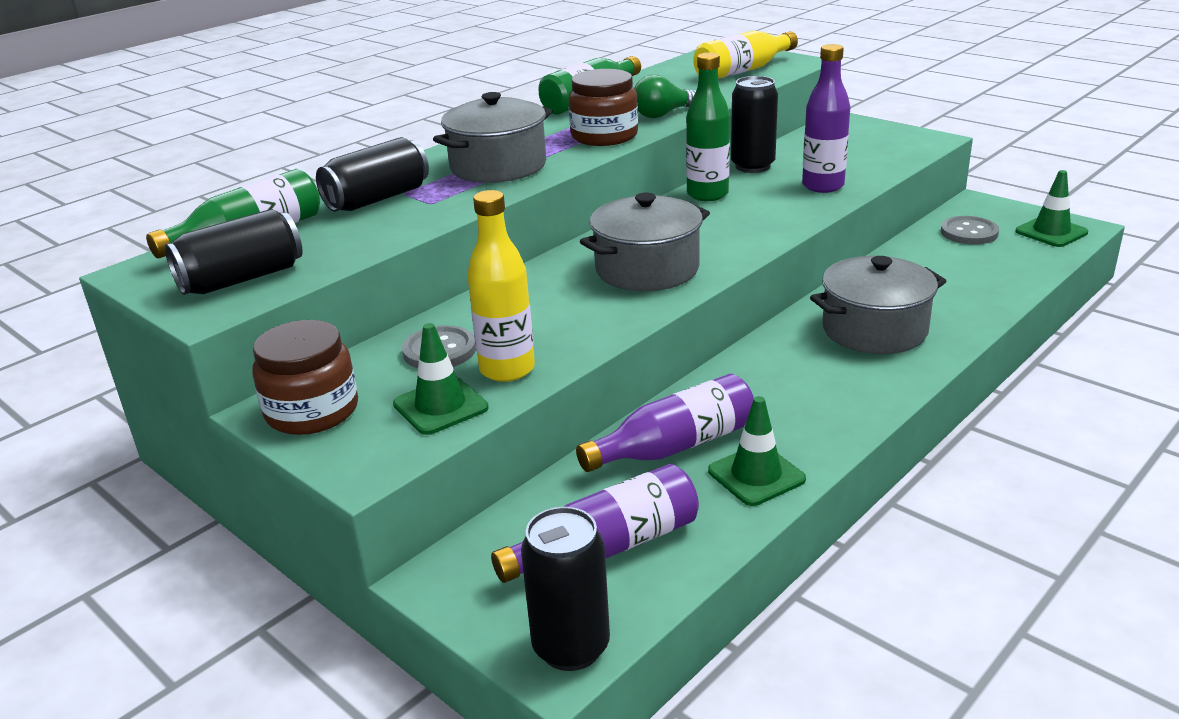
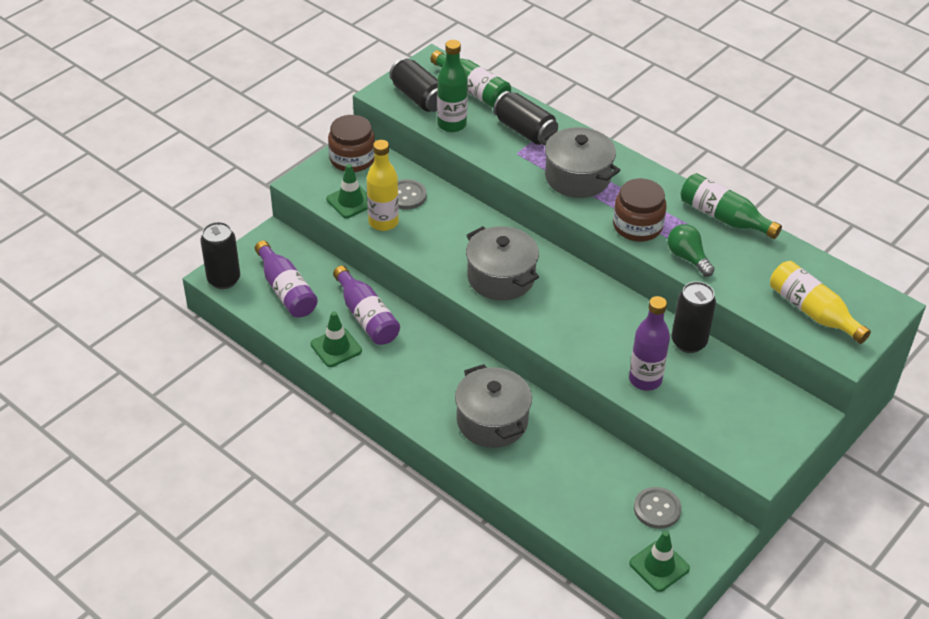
camera: 85 degrees right, 15 degrees up
green bottle [686,53,730,201] -> green bottle moved to [437,40,468,132]

